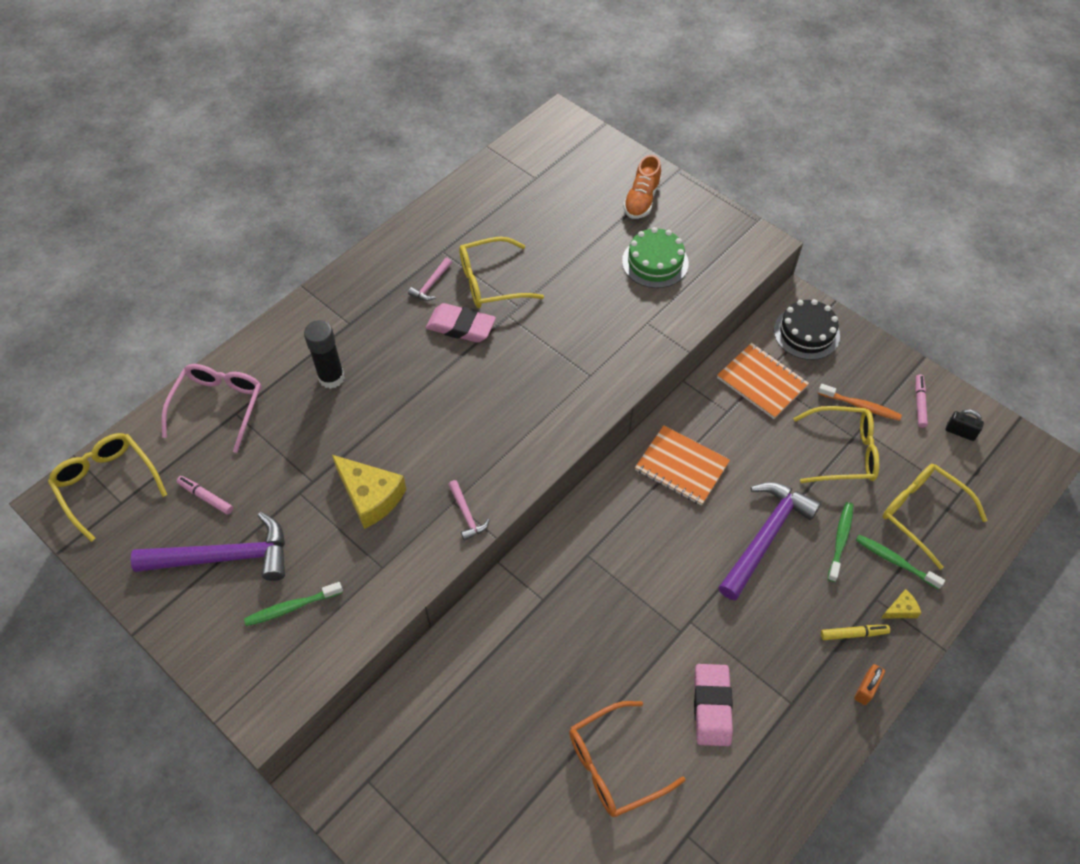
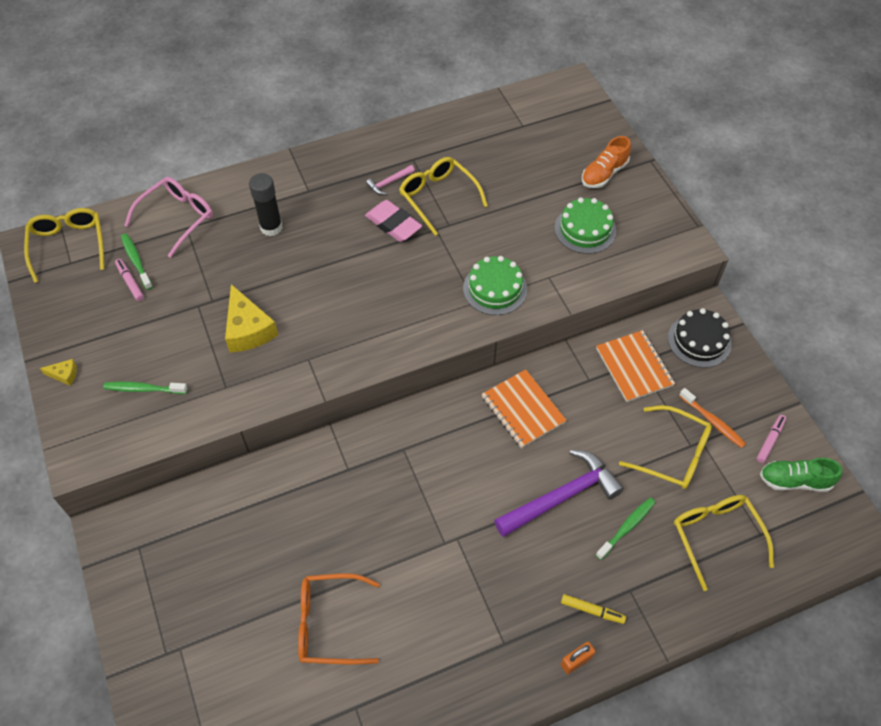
camera: 25 degrees right, 0 degrees up
purple hammer [131,512,285,581] -> none
pink hammer [448,480,490,541] -> none
yellow glasses [459,237,544,308] -> yellow glasses turned 45 degrees clockwise [399,157,488,236]
pink eraser [694,664,733,746] -> none
green toothbrush [856,535,945,589] -> green toothbrush moved to [121,234,153,290]
yellow cheese [881,589,921,618] -> yellow cheese moved to [40,359,77,386]
black padlock [946,409,984,441] -> green shoe [760,458,842,492]
none -> green cake [463,256,527,315]

